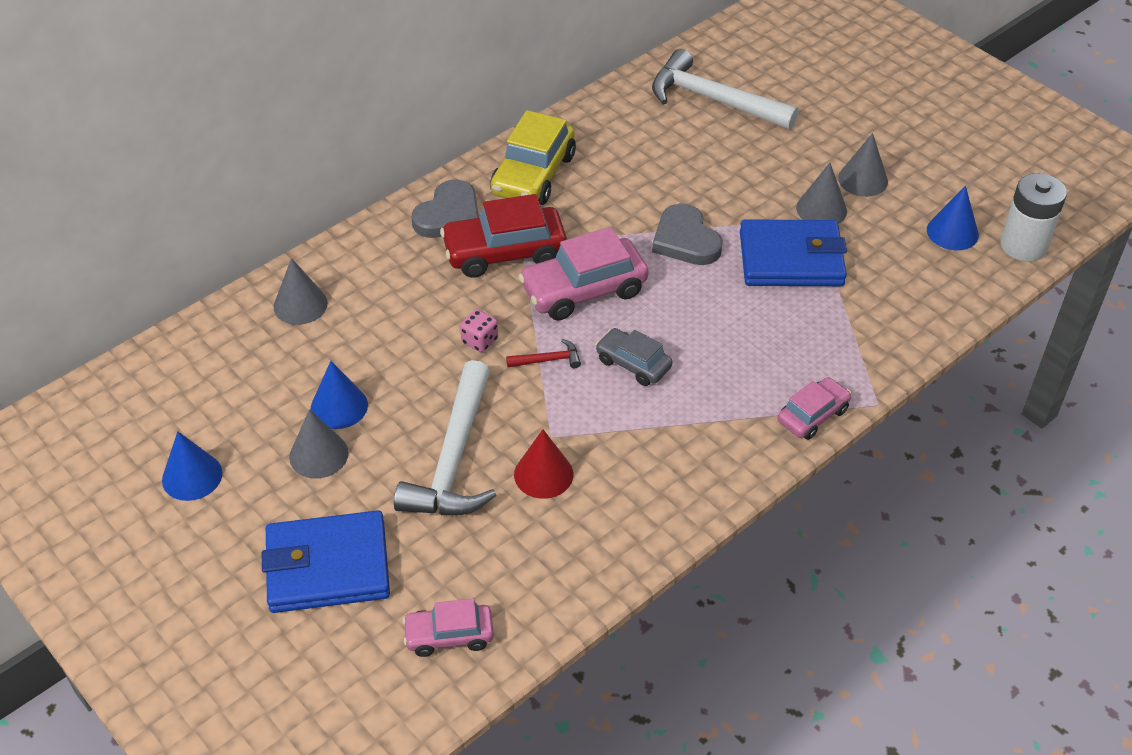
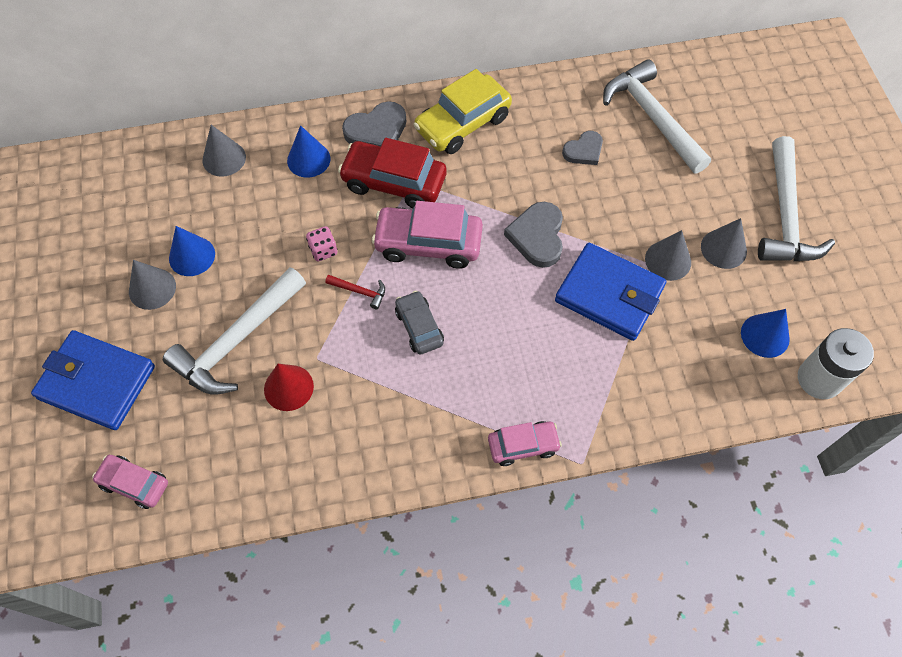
camera: 30 degrees right, 15 degrees up
blue cone [162,431,222,501] -> blue cone moved to [287,125,331,178]
none -> grey heart [562,131,603,165]
none -> white hammer [758,136,835,261]

